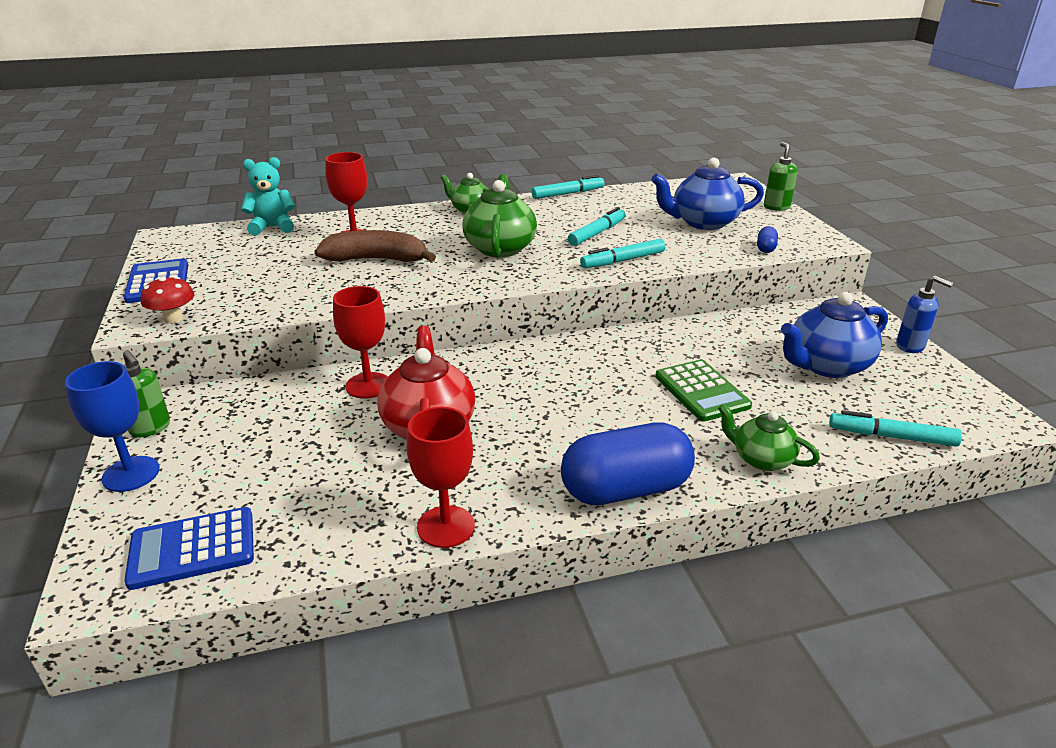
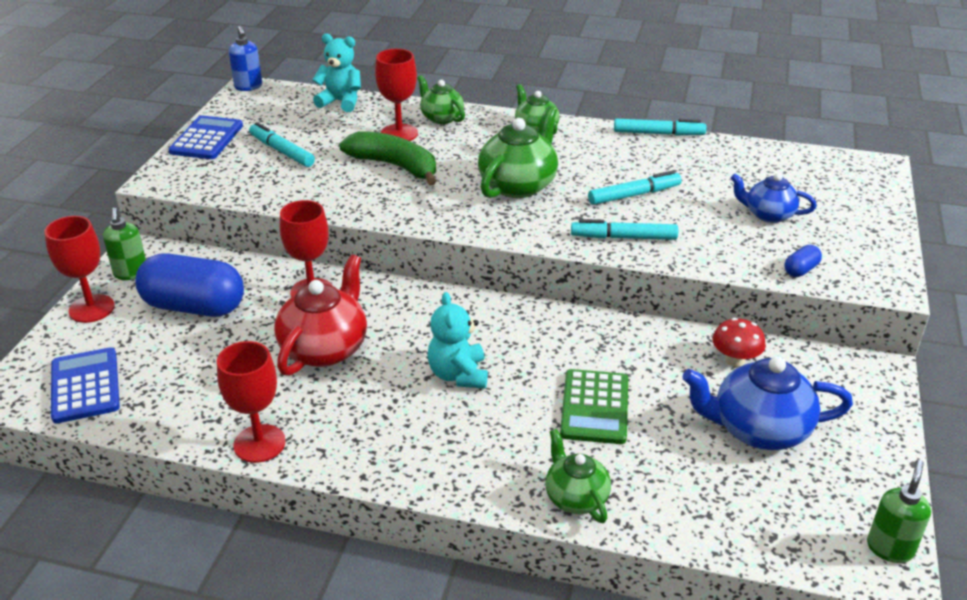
camera: 30 degrees right, 5 degrees up
blue goblet [65,361,160,492] -> red goblet [44,216,115,323]
blue calculator [124,507,254,590] -> blue calculator turned 60 degrees clockwise [51,347,120,423]
red mushroom [141,277,194,323] -> red mushroom moved to [712,318,766,367]
brown banana [315,230,436,262] -> green banana [339,131,436,185]
blue capsule [561,422,695,505] -> blue capsule moved to [135,253,244,317]
blue teapot [651,158,764,230] -> blue teapot [731,173,816,223], size x0.61
green soap dispenser [764,142,798,211] -> green soap dispenser moved to [867,460,931,563]
turquoise marker [829,410,962,447] -> turquoise marker moved to [249,122,315,167]
blue soap dispenser [896,276,953,353] -> blue soap dispenser moved to [229,26,262,91]
none -> green teapot [417,75,465,124]
none -> turquoise teddy bear [428,292,488,389]

